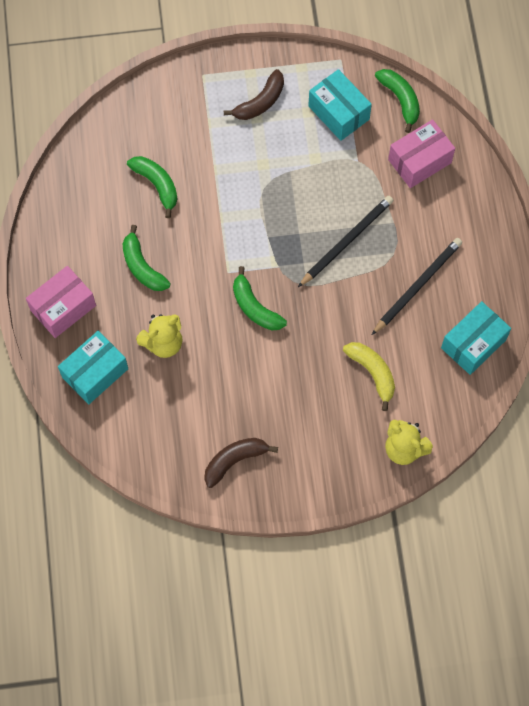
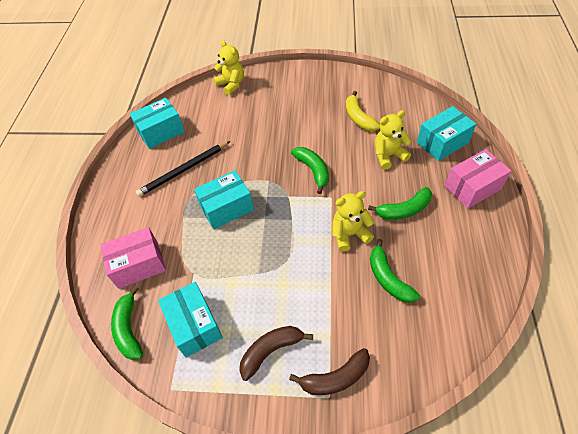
camera: 165 degrees left, 15 degrees down
green banana [123,225,170,291] -> green banana turned 90 degrees clockwise [368,187,432,220]
brown banana [204,438,278,488] -> brown banana moved to [289,348,370,395]
black pencil [298,195,393,287] -> turquoise box [194,170,254,229]
yellow banana [343,342,395,411] -> yellow banana moved to [346,91,380,131]
none -> yellow teddy bear [332,191,374,252]

